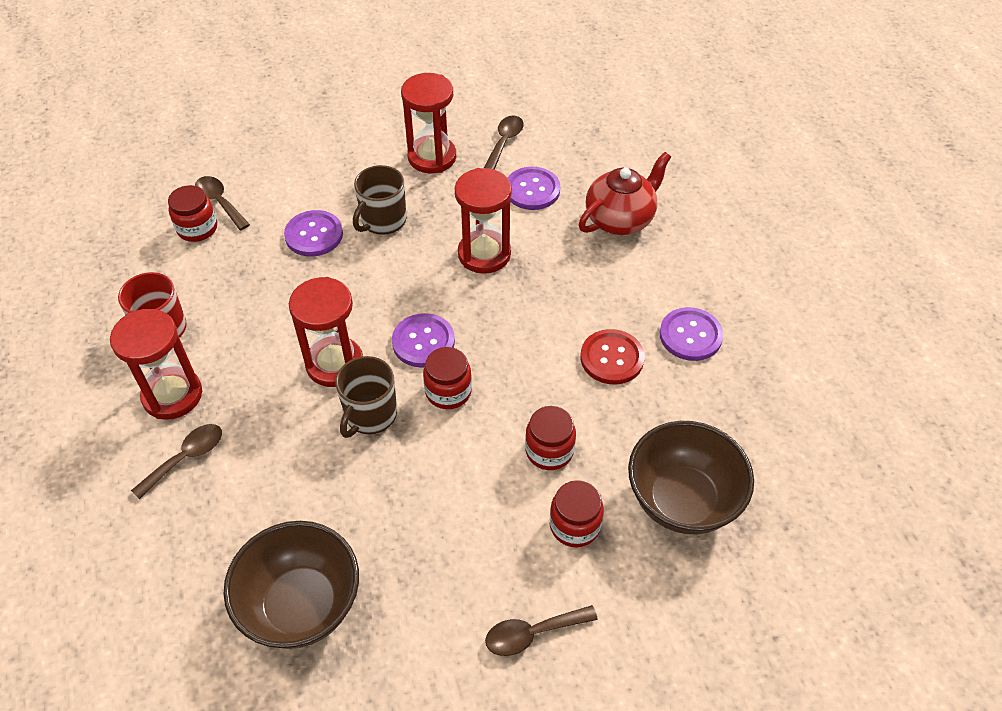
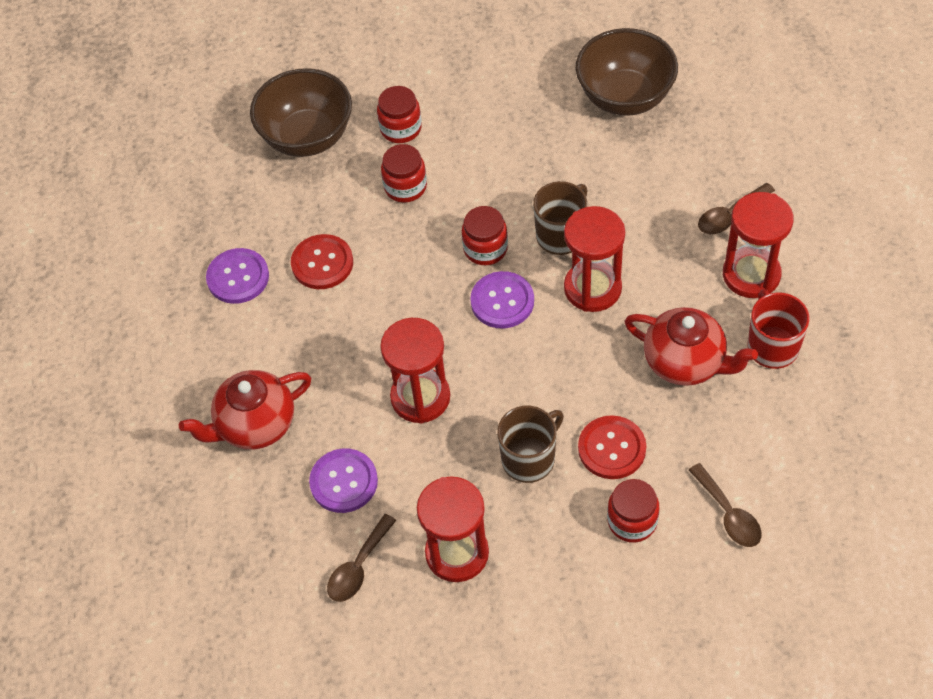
camera: 165 degrees left, 5 degrees up
red jar [168,185,217,242] -> red jar moved to [607,479,659,543]
purple button [284,210,343,256] -> red button [578,415,646,479]
brown spoon [485,605,598,656] -> none
none -> red teapot [624,307,758,386]

